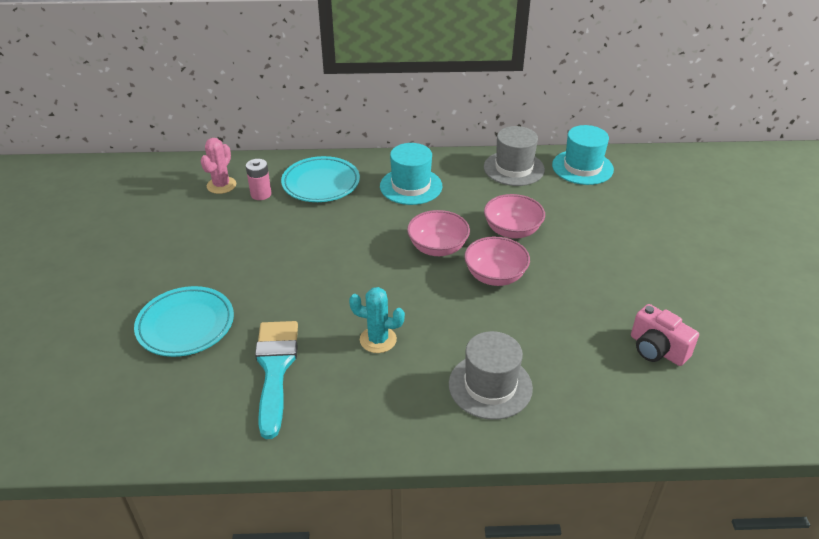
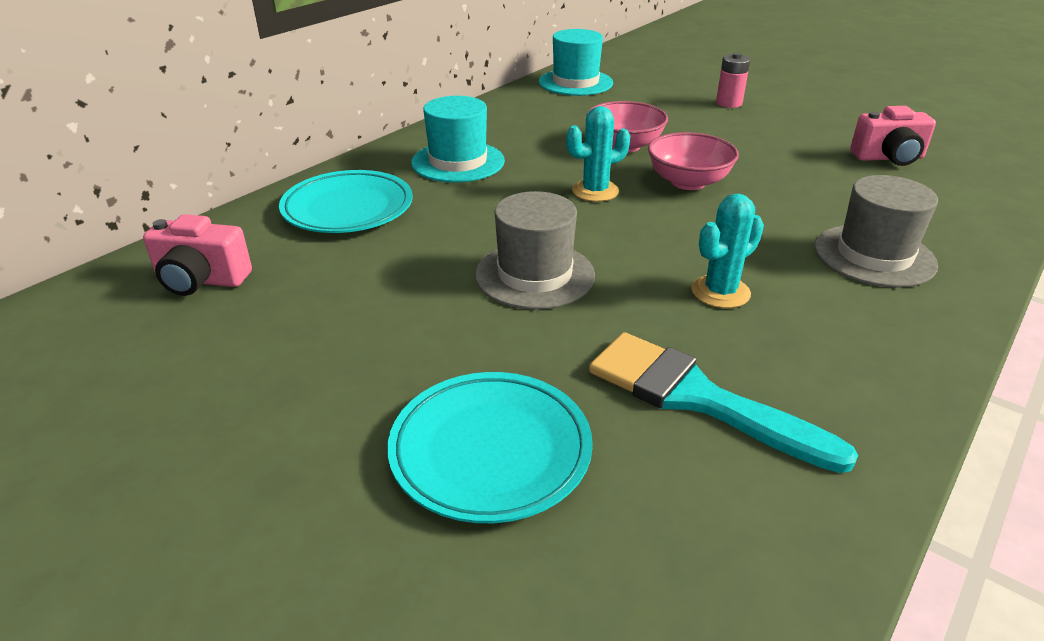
camera: 50 degrees left, 5 degrees down
pink cactus [200,138,236,194] -> pink camera [143,214,252,296]
pink battery [246,159,271,200] -> pink battery moved to [716,53,750,108]
pink bowl [407,210,470,256] -> turquoise cactus [566,106,630,202]
grey hat [484,126,545,186] -> grey hat moved to [475,191,595,310]

